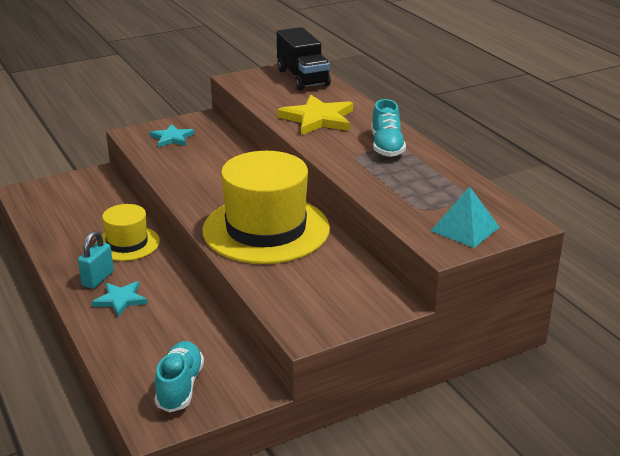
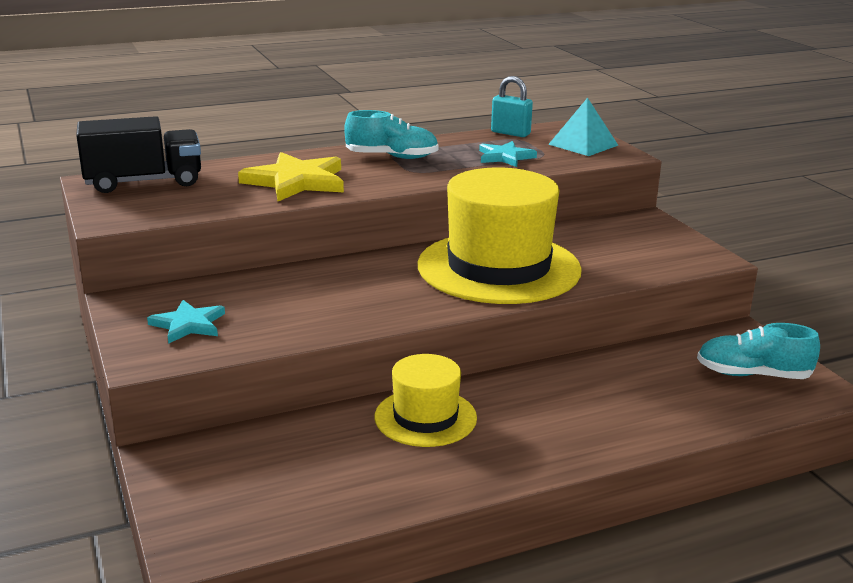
camera: 85 degrees left, 5 degrees down
turquoise padlock [78,231,114,289] -> turquoise padlock moved to [491,76,533,137]
turquoise star [92,281,148,317] -> turquoise star moved to [479,141,537,167]

